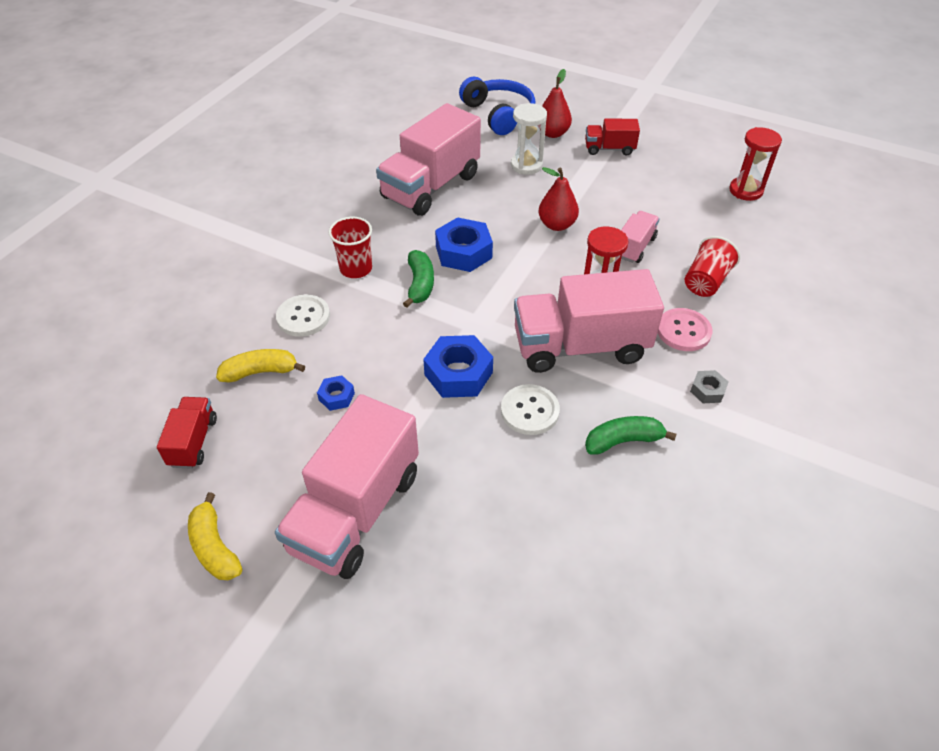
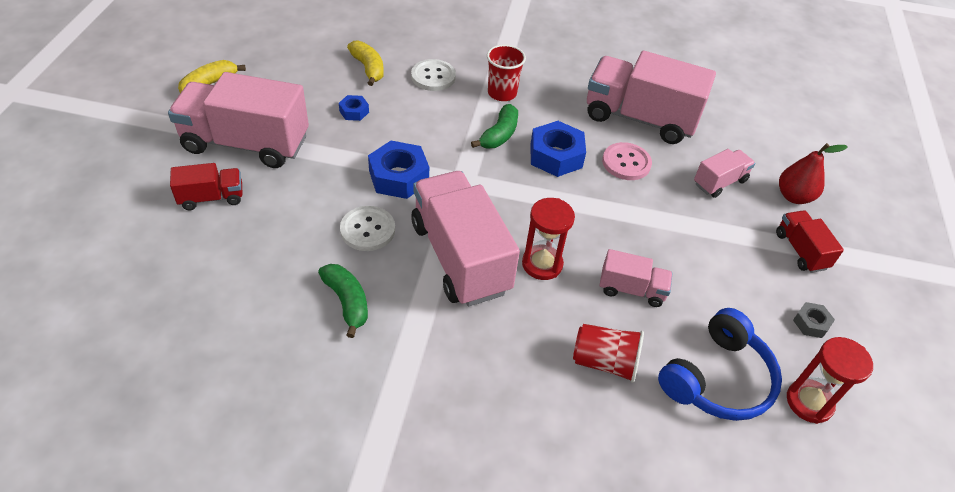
camera: 70 degrees right, 0 degrees up
red truck [157,397,217,469] -> red truck moved to [170,163,243,210]
green banana [403,250,434,308] -> green banana turned 45 degrees counterclockwise [471,104,518,148]
blue headphones [459,77,535,135] -> blue headphones moved to [658,308,782,421]
white hourglass [511,103,547,175] -> pink truck [694,149,755,198]
red pear [539,167,579,231] -> none
pink button [658,308,712,351] -> pink button moved to [602,142,652,180]
grey nut [690,370,729,403] -> grey nut moved to [793,302,835,338]

